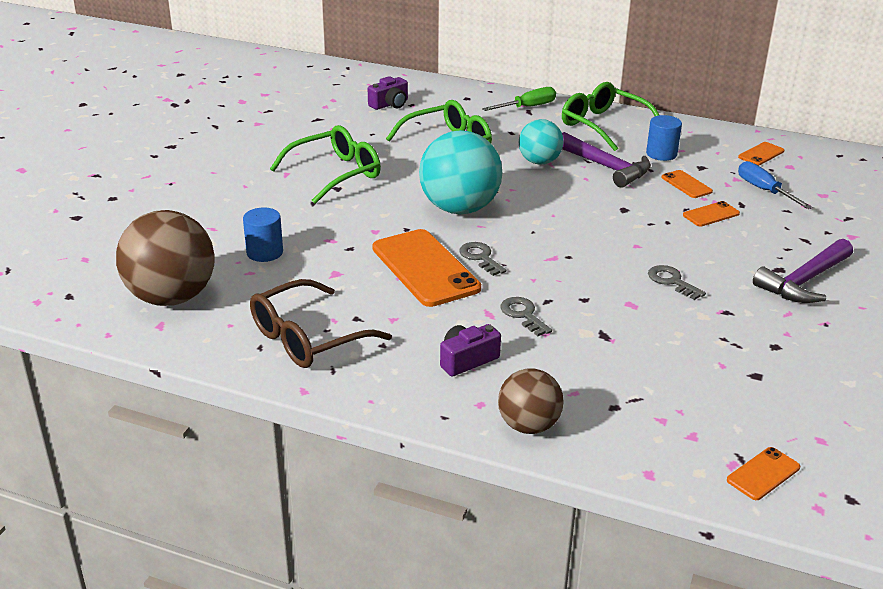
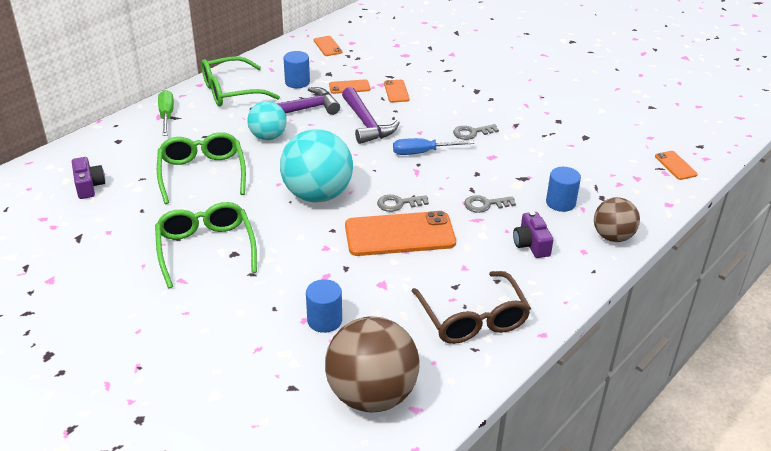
camera: 70 degrees left, 5 degrees up
blue screwdriver [738,161,813,209] -> blue screwdriver moved to [393,138,474,155]
purple hammer [753,239,853,303] -> purple hammer moved to [342,87,400,144]
none -> blue cylinder [546,167,581,212]

